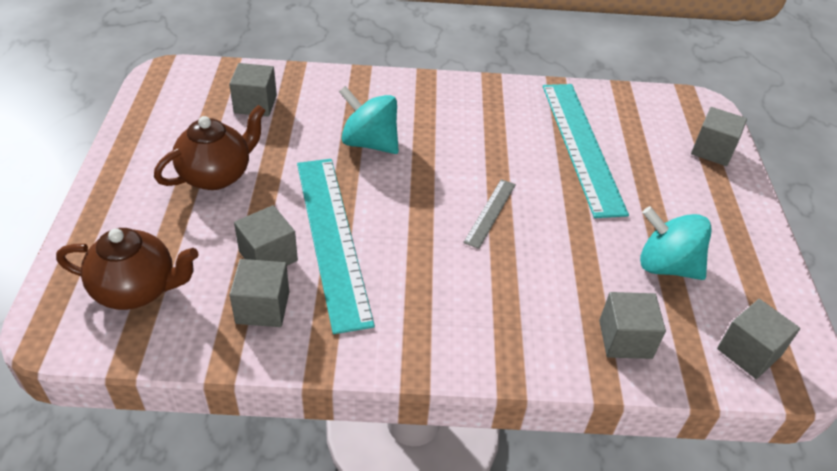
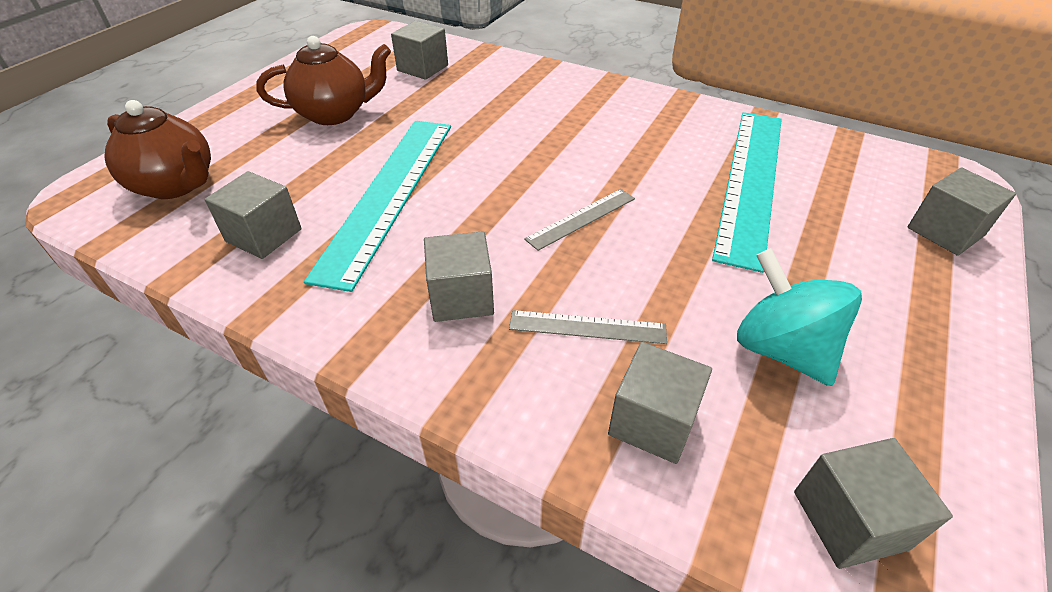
camera: 30 degrees right, 0 degrees up
grey cube [234,205,298,265] -> grey cube moved to [424,231,494,322]
turquoise spinning top [339,86,399,154] -> none
none -> grey ruler [509,310,667,344]

